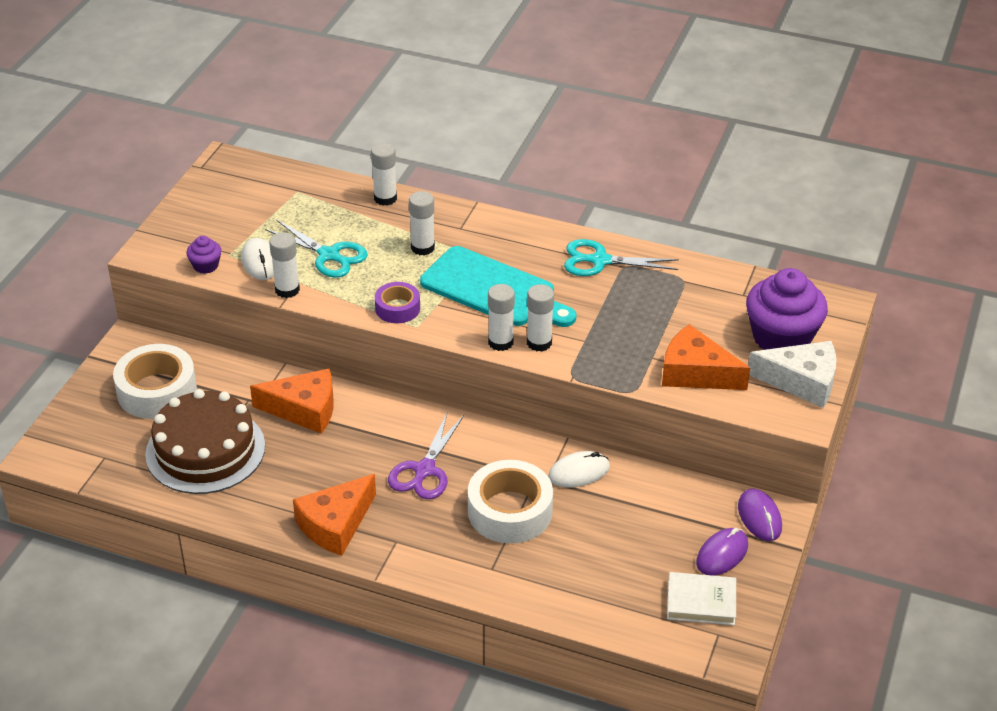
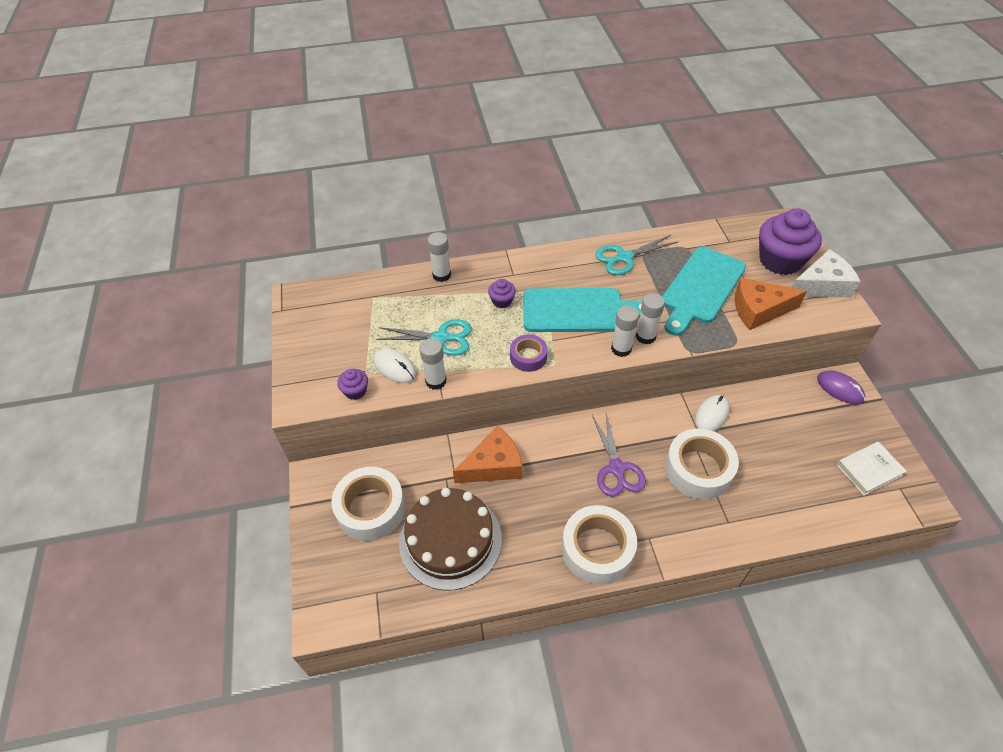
camera: 30 degrees left, 10 degrees up
orange cheese [293,474,376,556] -> white tape [562,505,637,584]
white glue stick [409,191,435,256] -> purple cupcake [488,279,516,308]
purple mouse [696,528,748,576] -> none
none -> turquoise cutting board [662,246,746,336]

